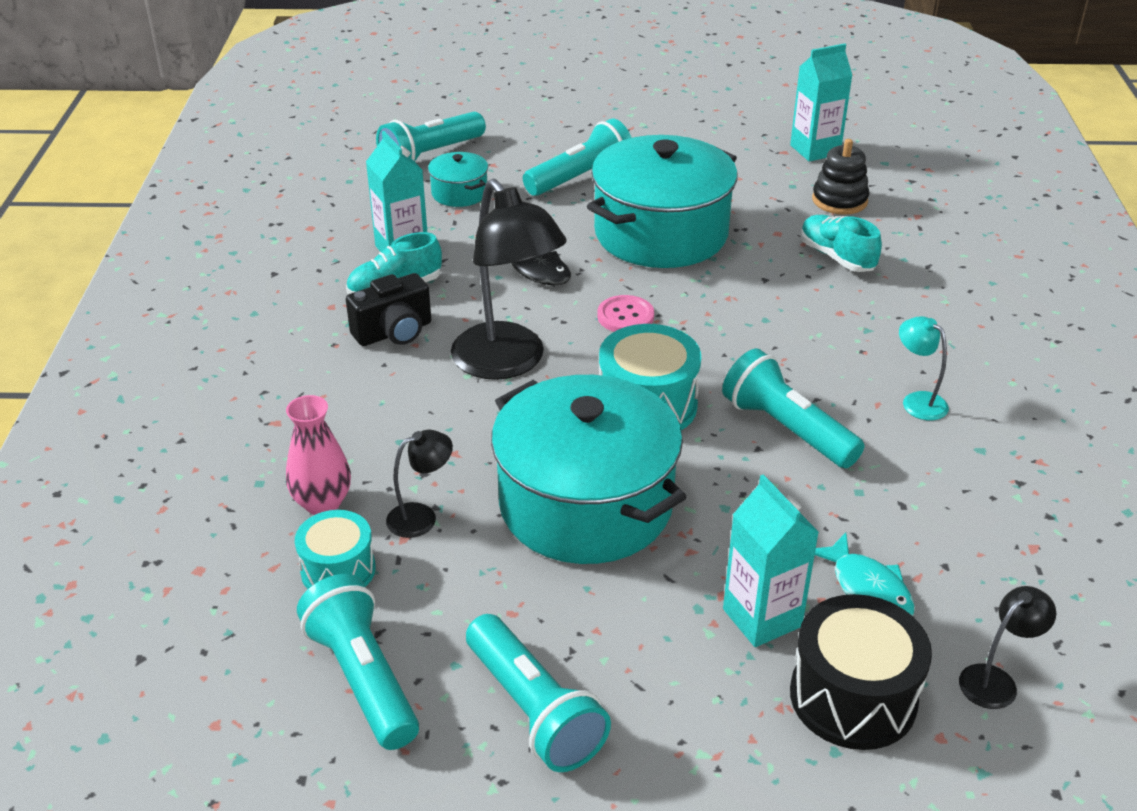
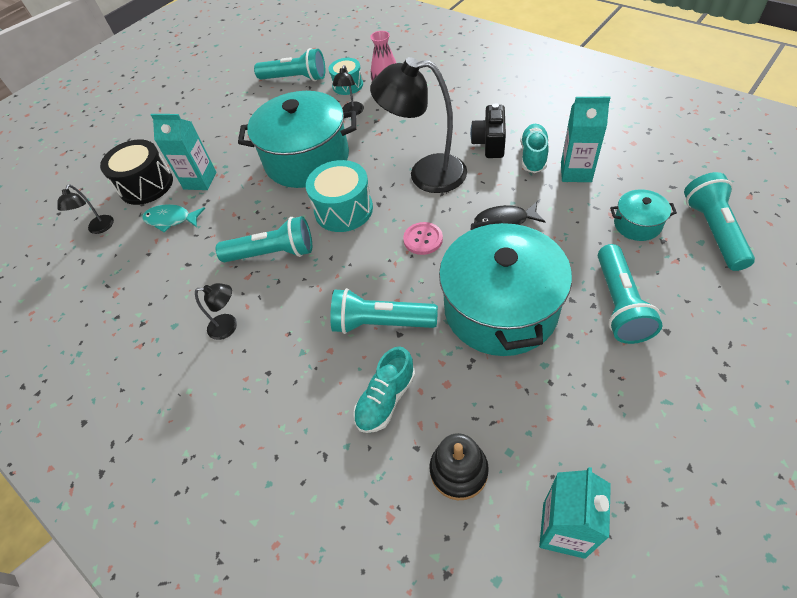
camera: 135 degrees right, 15 degrees up
turquoise flashlight [466,614,611,772] -> turquoise flashlight moved to [330,288,438,334]
turquoise shoe [800,215,882,272] -> turquoise shoe turned 120 degrees clockwise [353,346,415,433]
turquoise lamp [899,316,949,420] -> black lamp [195,283,237,340]

